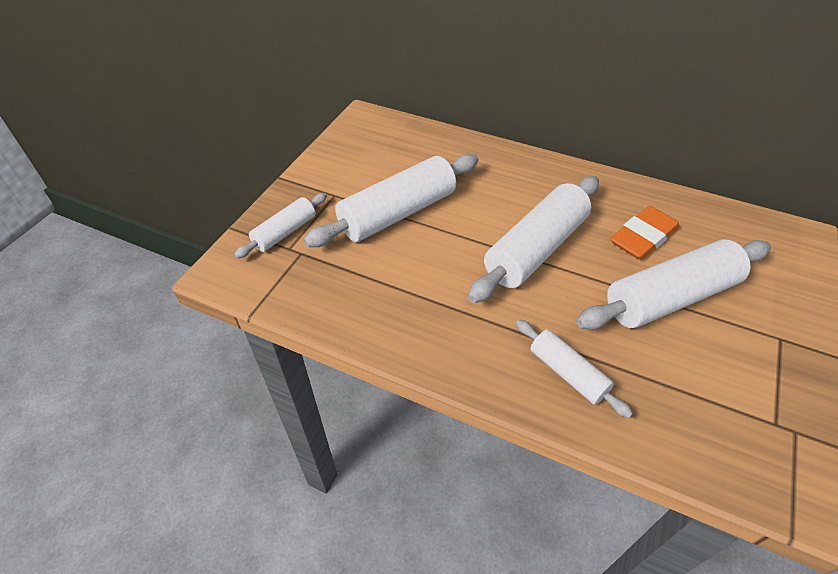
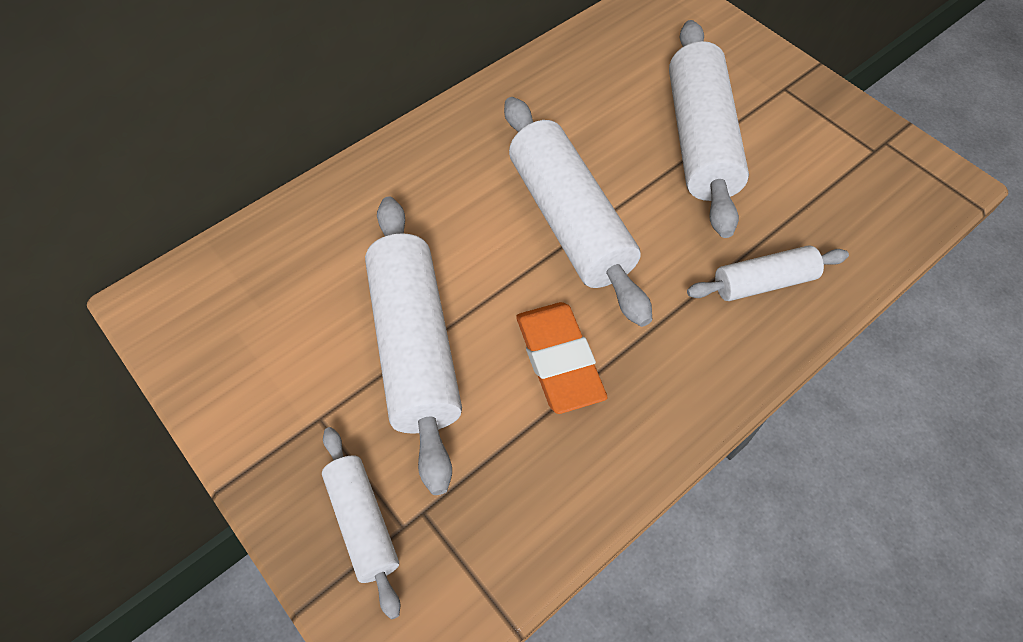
camera: 65 degrees left, 10 degrees up
orange eraser [610,206,679,260] -> orange eraser moved to [516,302,607,414]

